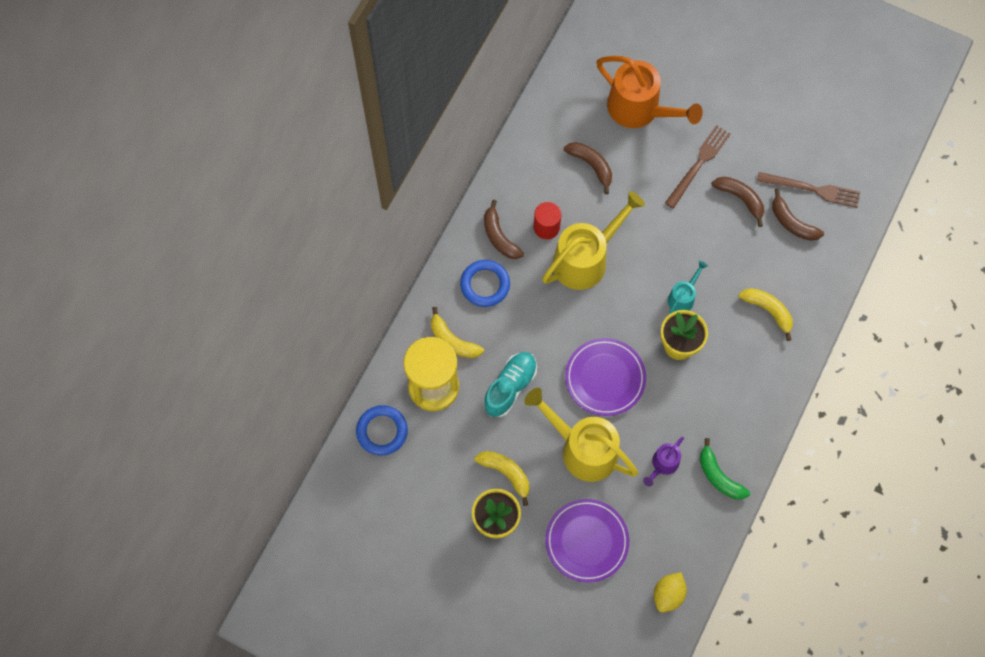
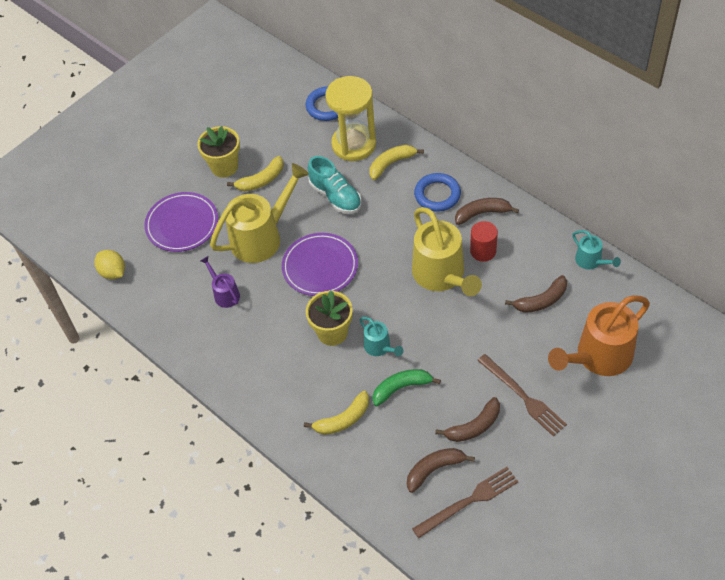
camera: 110 degrees right, 15 degrees down
green banana [700,438,750,500] -> green banana moved to [372,369,441,406]
brown fork [757,172,860,208] -> brown fork turned 150 degrees counterclockwise [412,467,518,538]
none -> turquoise watering can [572,230,621,269]

